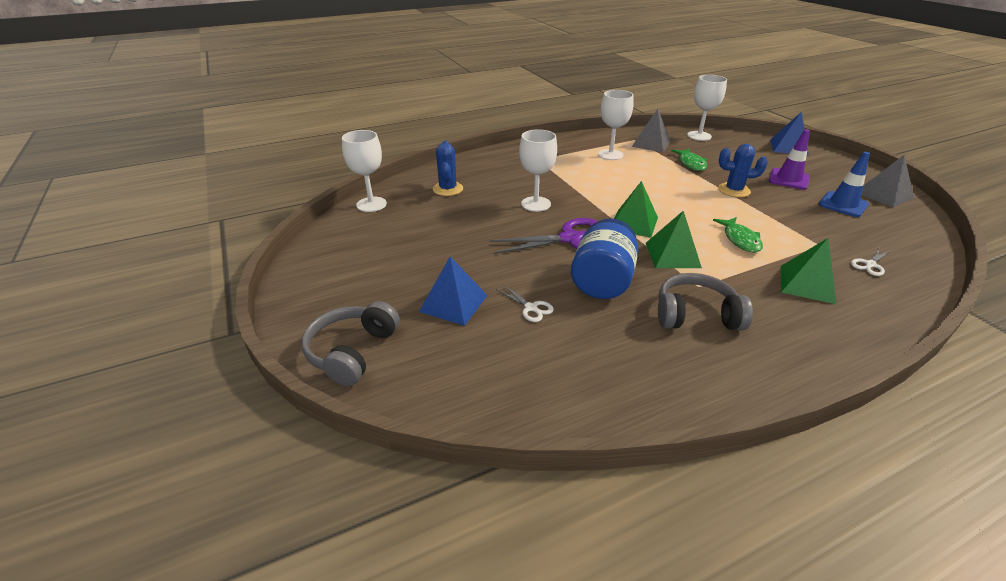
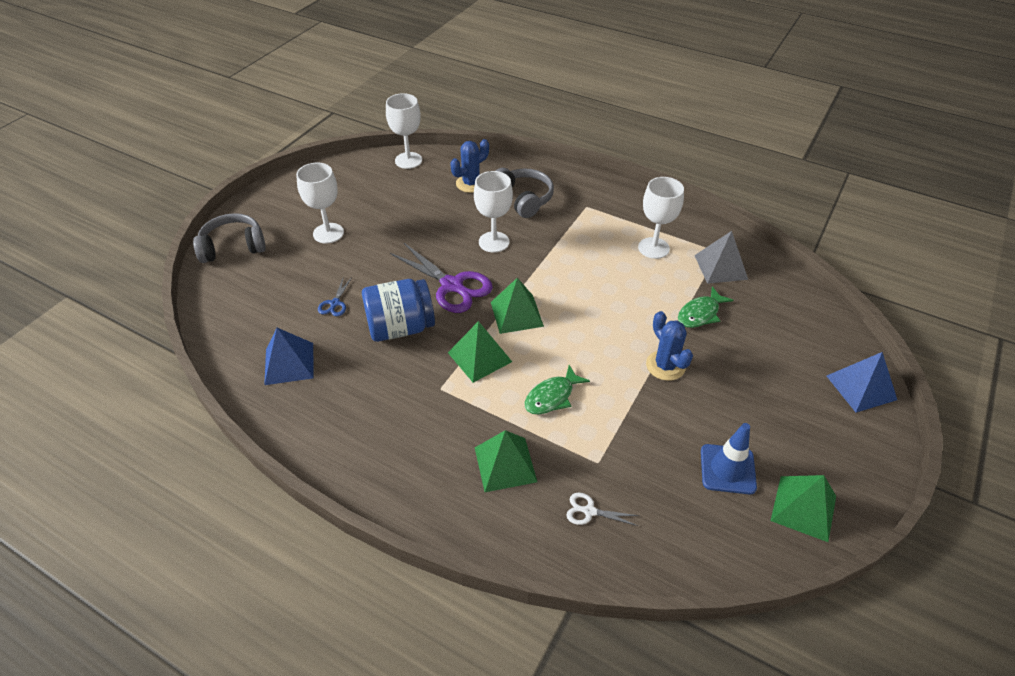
camera: 55 degrees right, 10 degrees up
blue pyramid [419,256,488,326] -> blue pyramid moved to [264,328,314,385]
white scissors [497,285,554,322] -> blue scissors [318,276,352,316]
grey headphones [658,273,753,330] -> grey headphones moved to [495,168,554,218]
white goblet [687,75,727,141] -> white goblet moved to [296,163,344,243]
purple traffic cone [769,129,810,190] -> none
grey pyramid [861,155,914,208] -> green pyramid [771,475,836,542]

